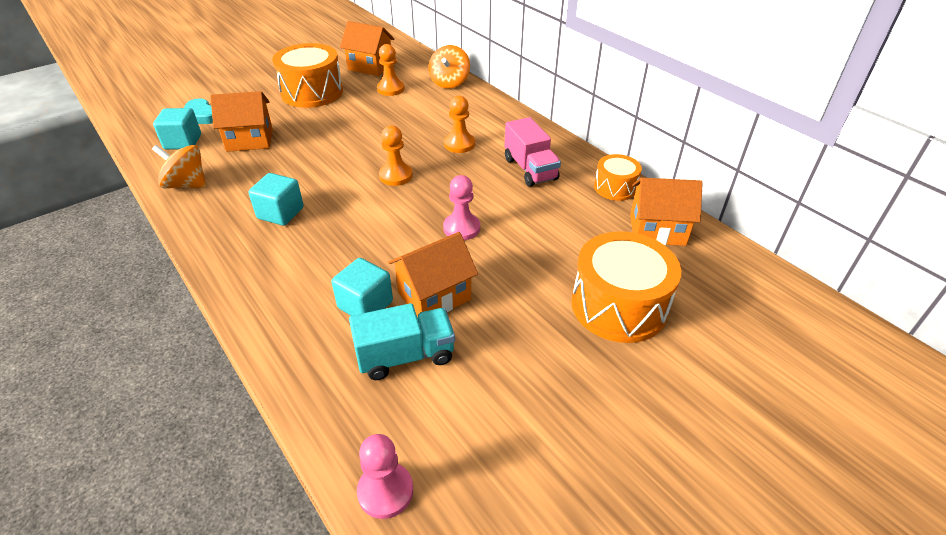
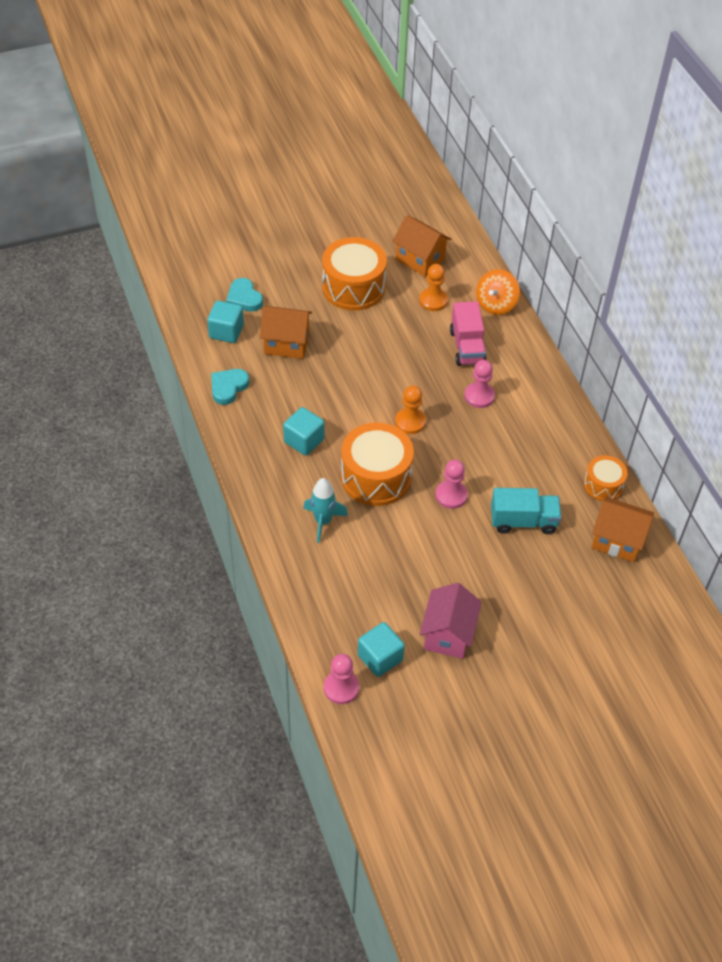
camera: 15 degrees right, 10 degrees up
orange spinning top [152,145,206,188] -> turquoise heart [211,369,249,405]
turquoise cube [332,258,393,316] -> turquoise cube moved to [358,622,405,677]
turquoise truck [349,303,455,380] -> turquoise truck moved to [491,488,562,534]
orange house [388,232,478,317] -> none
orange pawn [444,96,475,153] -> pink pawn [464,360,495,408]
pink truck [505,117,561,187] -> pink truck moved to [450,301,487,366]
orange drum [572,231,681,343] -> orange drum moved to [341,423,414,506]
none -> turquoise rocket [303,478,348,543]
none -> pink house [420,583,482,659]

